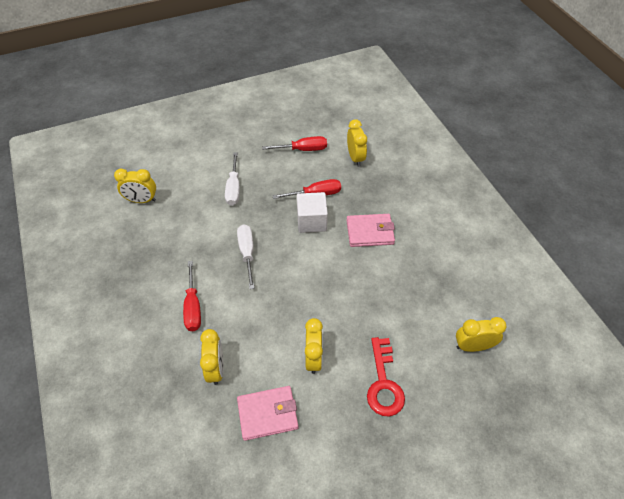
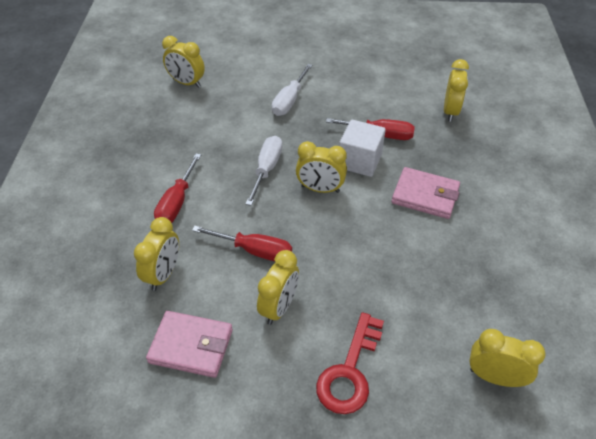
camera: 25 degrees right, 5 degrees down
red screwdriver [262,136,327,151] -> red screwdriver moved to [192,226,292,261]
none -> yellow clock [296,141,347,193]

